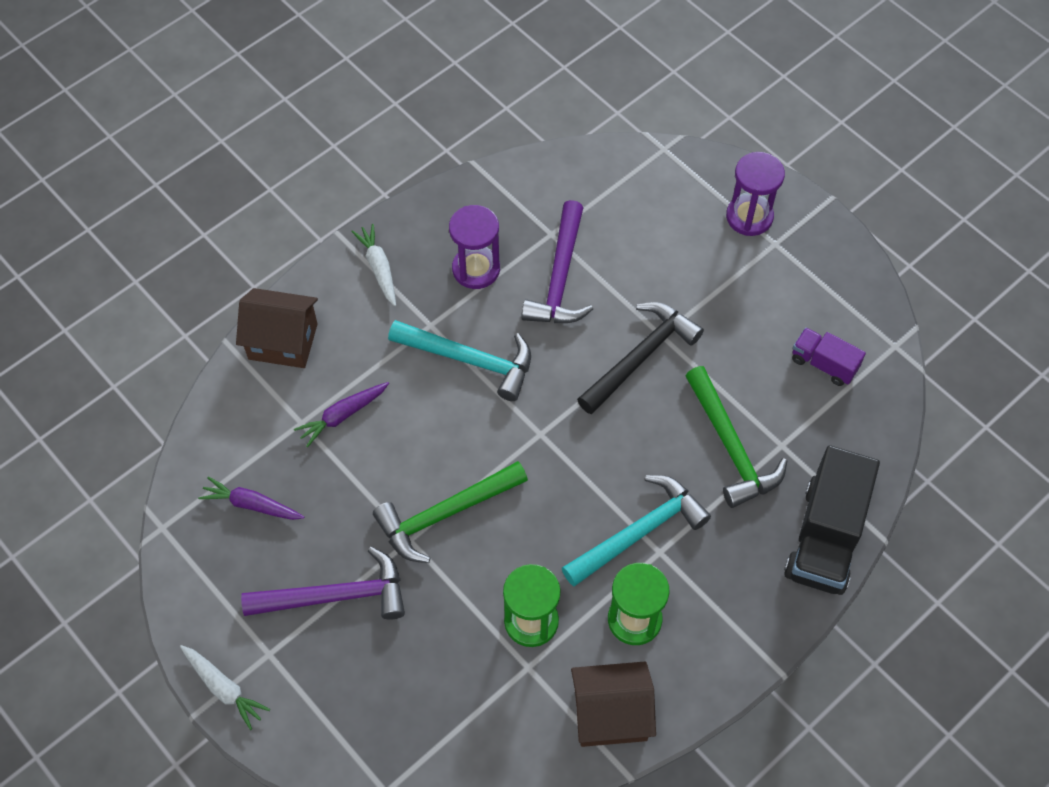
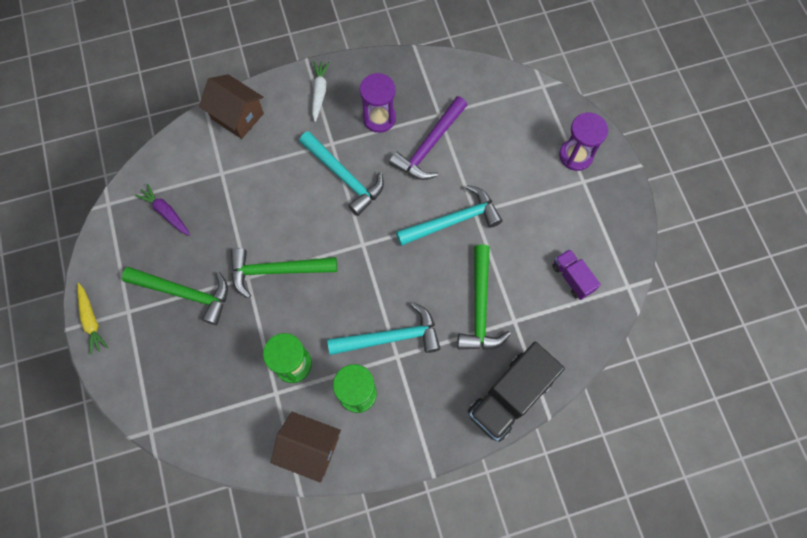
camera: 25 degrees right, 10 degrees up
white carrot [180,645,270,730] -> yellow carrot [77,283,108,355]
purple hammer [241,547,405,620] -> green hammer [122,267,228,325]
purple carrot [294,382,389,447] -> none
black hammer [577,302,704,414] -> turquoise hammer [396,185,502,246]

